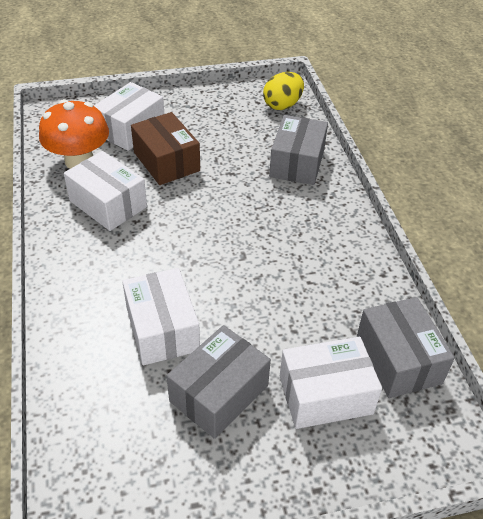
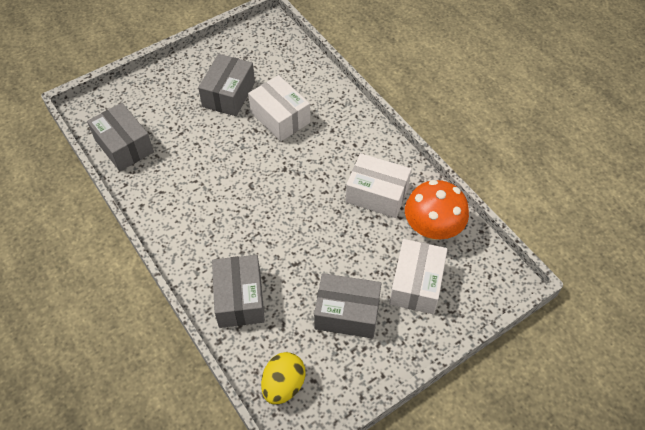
camera: 160 degrees right, 10 degrees up
brown box [131,112,200,185] -> none
white box [280,337,382,429] -> none
none -> grey box [314,273,382,338]

